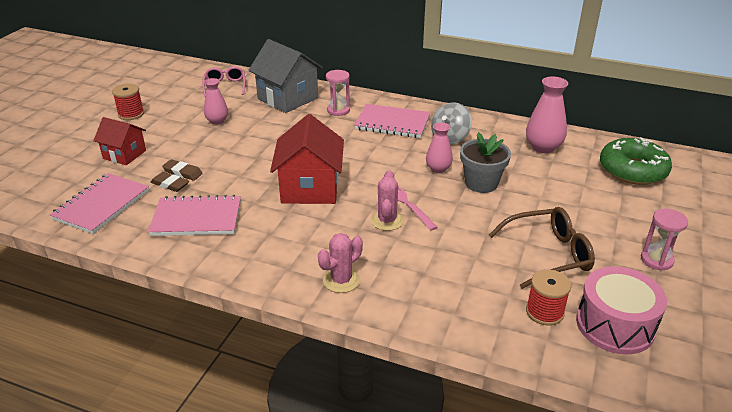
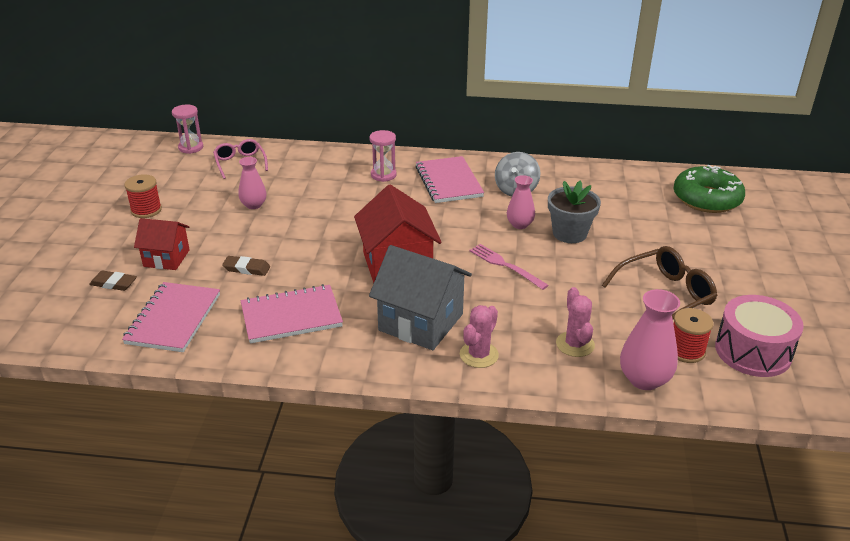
camera: 15 degrees left, 0 degrees up
brown eraser [150,172,189,192] -> brown eraser moved to [89,271,137,291]
grey house [248,39,323,113] -> grey house moved to [369,245,472,350]
pink notebook [354,104,430,138] -> pink notebook turned 75 degrees clockwise [415,156,484,203]
pink cactus [371,170,404,231] -> pink cactus moved to [556,287,595,357]
pink vase [526,77,568,153] -> pink vase moved to [620,289,680,390]
pink hourglass [641,209,688,271] -> pink hourglass moved to [172,105,203,154]

